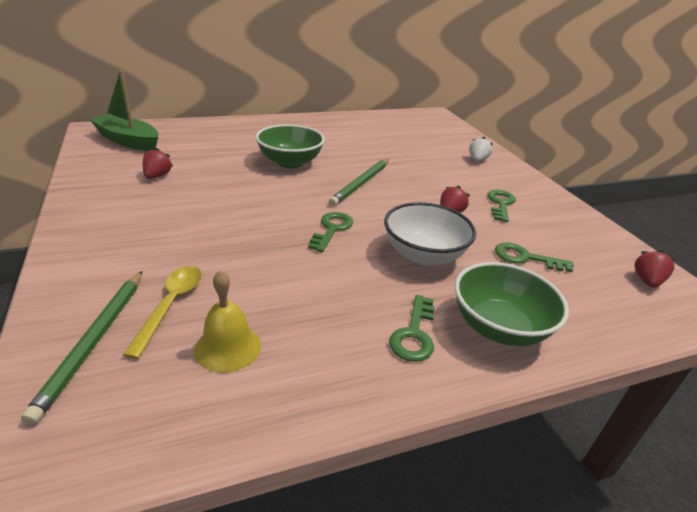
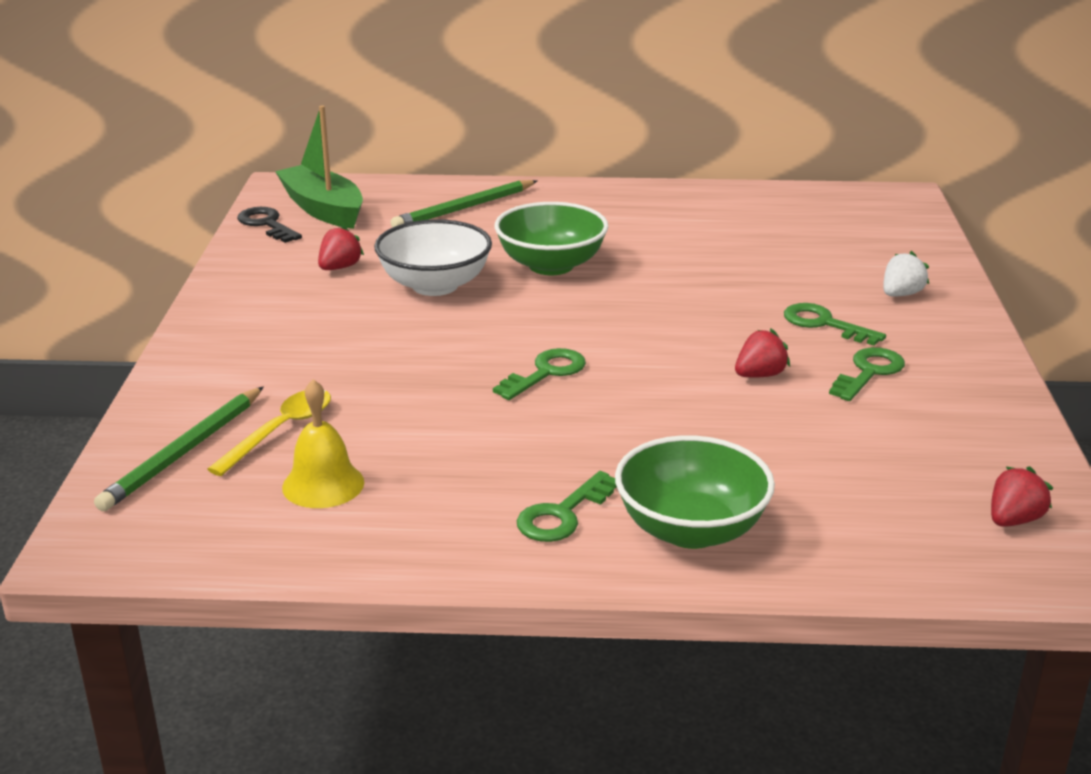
camera: 25 degrees right, 5 degrees down
green pencil [329,159,389,206] -> green pencil moved to [391,180,537,228]
white bowl [384,202,476,266] -> white bowl moved to [374,219,492,296]
green key [495,243,574,272] -> green key moved to [784,303,886,346]
none -> black key [237,207,302,243]

